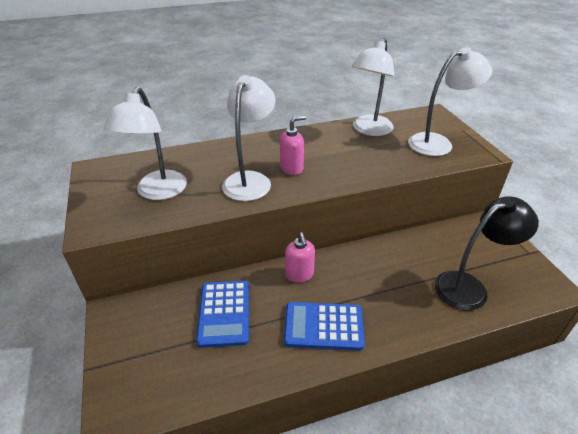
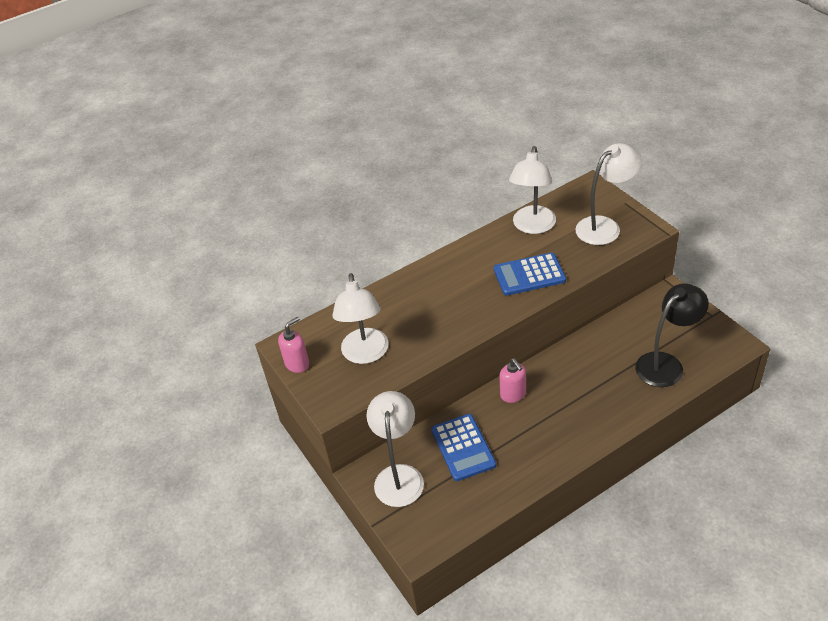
camera: 10 degrees left, 5 degrees up
white lamp [222,75,276,201] -> white lamp moved to [367,391,424,507]
pink soap dispenser [280,116,306,175] -> pink soap dispenser moved to [278,316,309,373]
blue calculator [284,302,365,351] -> blue calculator moved to [494,253,566,296]

